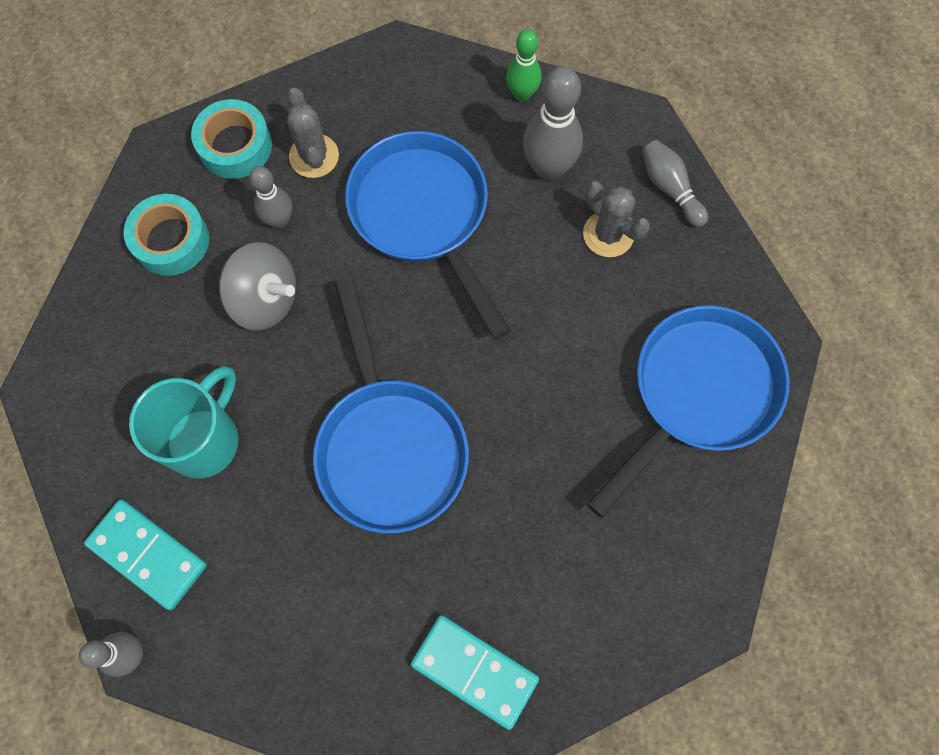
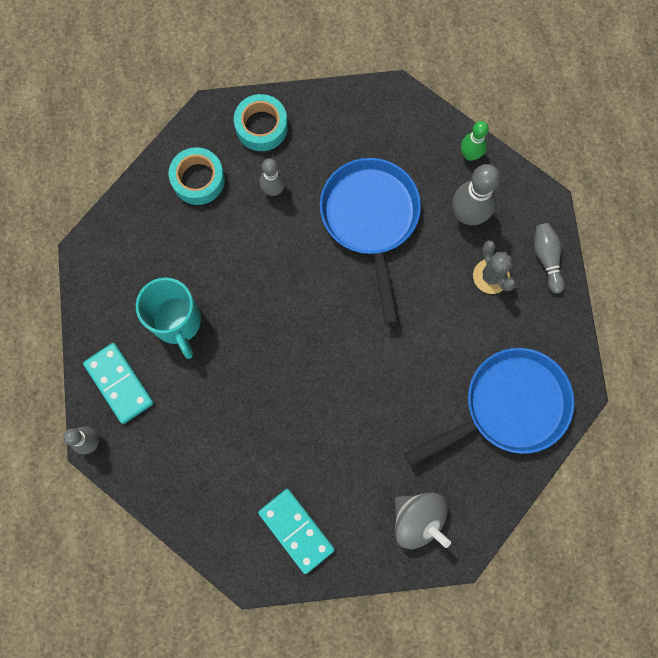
camera: 20 degrees right, 5 degrees up
turquoise mug [129,366,238,479] -> turquoise mug turned 105 degrees clockwise [136,277,201,359]
grey spinning top [219,242,296,331] -> grey spinning top moved to [395,492,451,549]
grey cactus [287,88,339,178] -> none
blue pan [313,279,469,534] -> none

